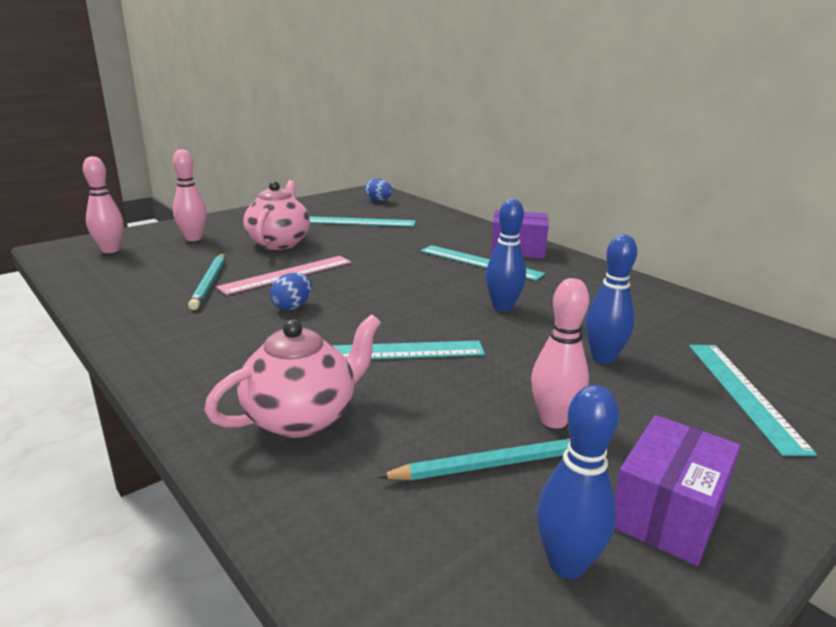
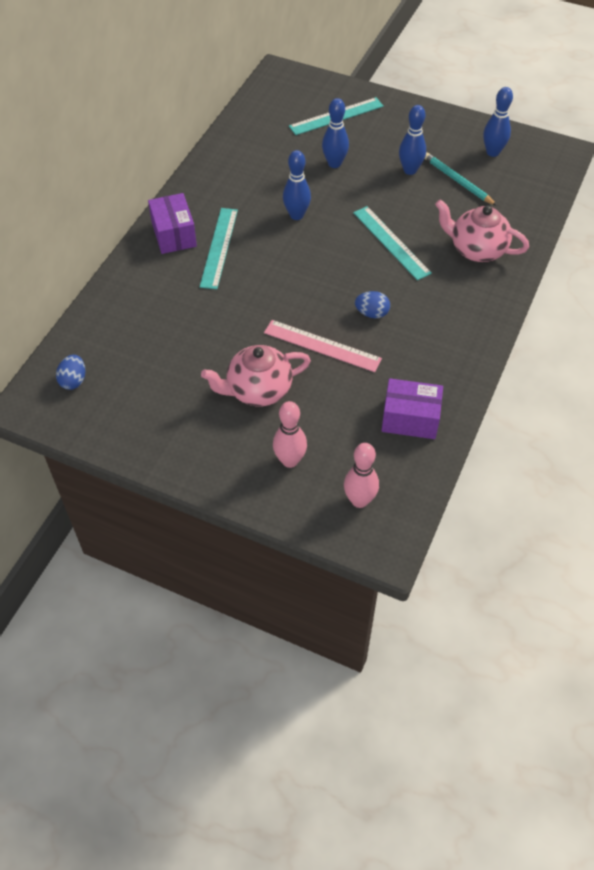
camera: 115 degrees left, 30 degrees up
turquoise pencil [188,253,225,310] -> none
turquoise ruler [309,216,415,227] -> none
pink bowling pin [531,278,589,429] -> blue bowling pin [399,105,426,175]
purple box [614,415,740,566] -> purple box moved to [381,378,443,439]

